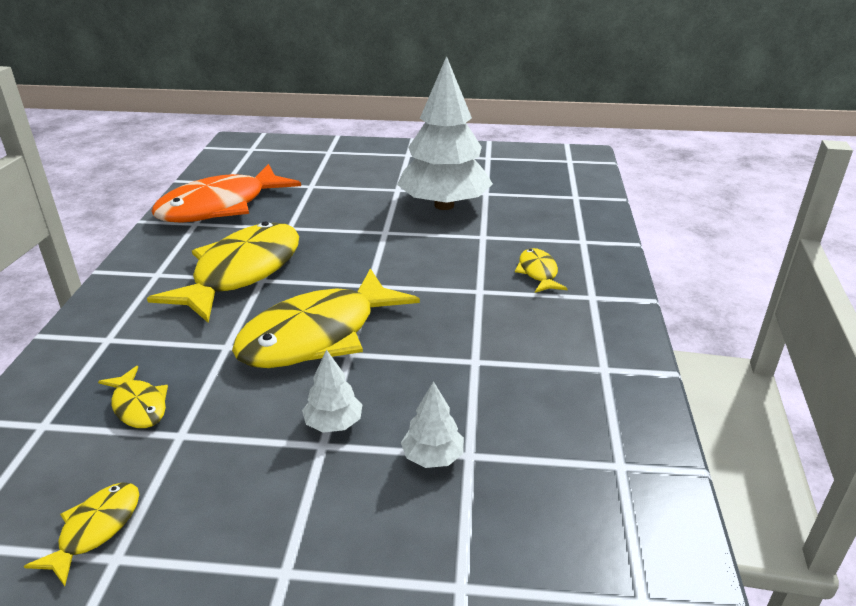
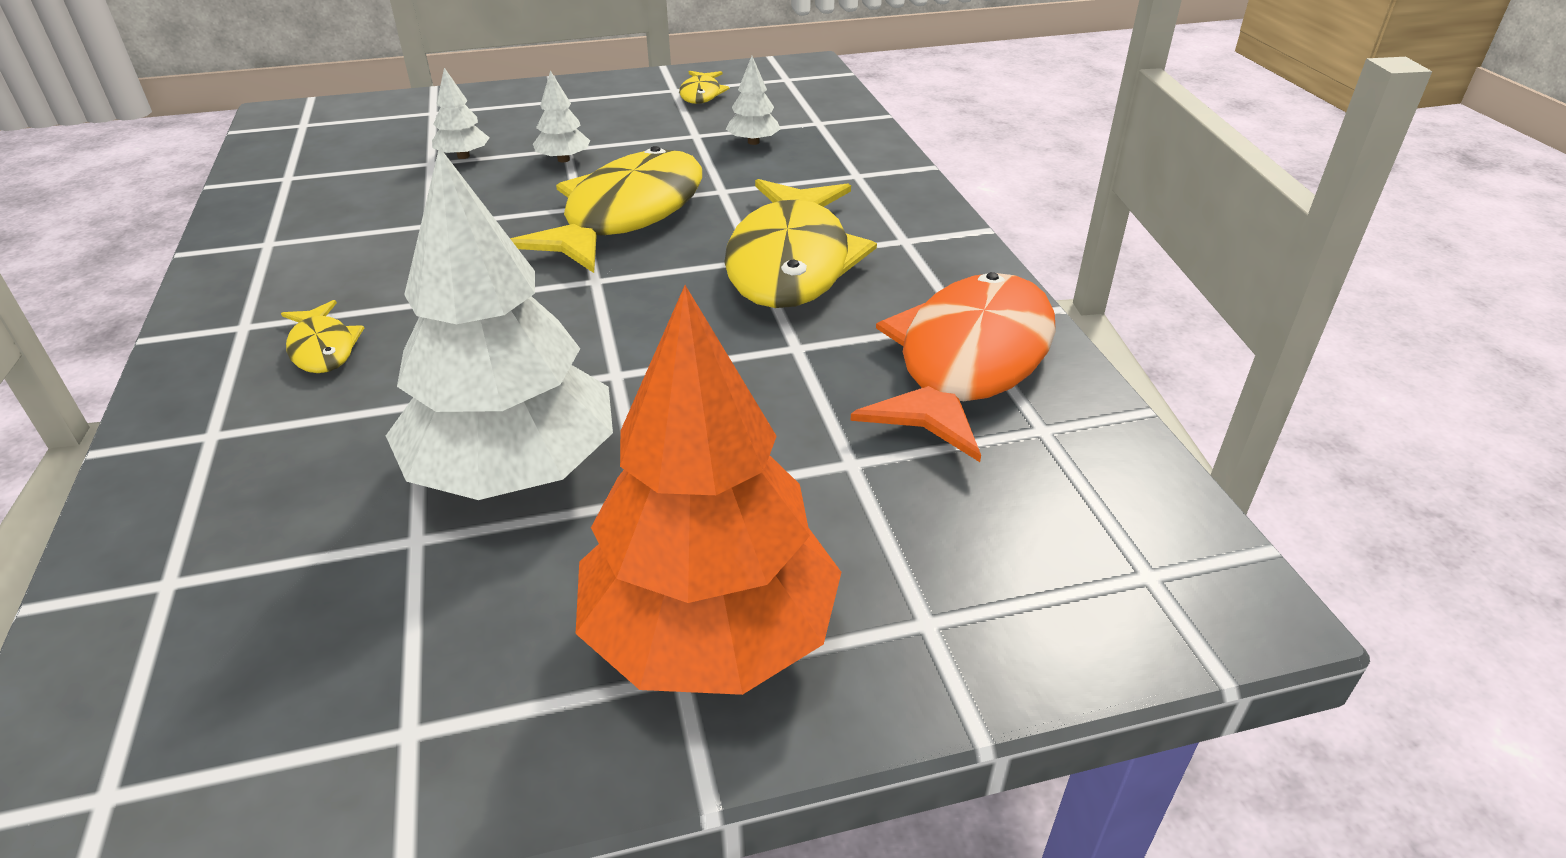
camera: 160 degrees right, 5 degrees up
yellow fish [98,366,168,428] -> white tree [726,56,781,145]
none -> orange tree [576,285,842,695]

